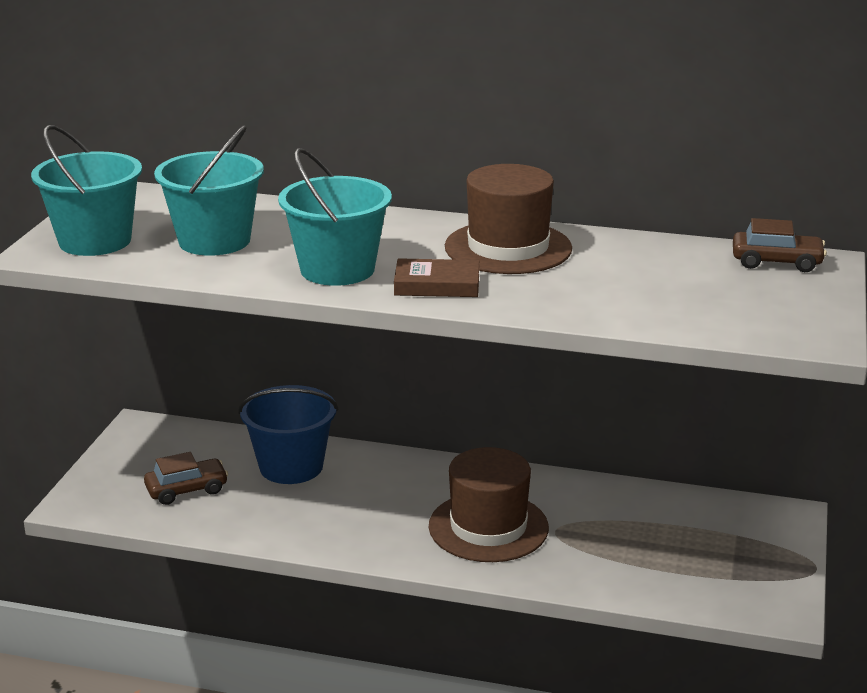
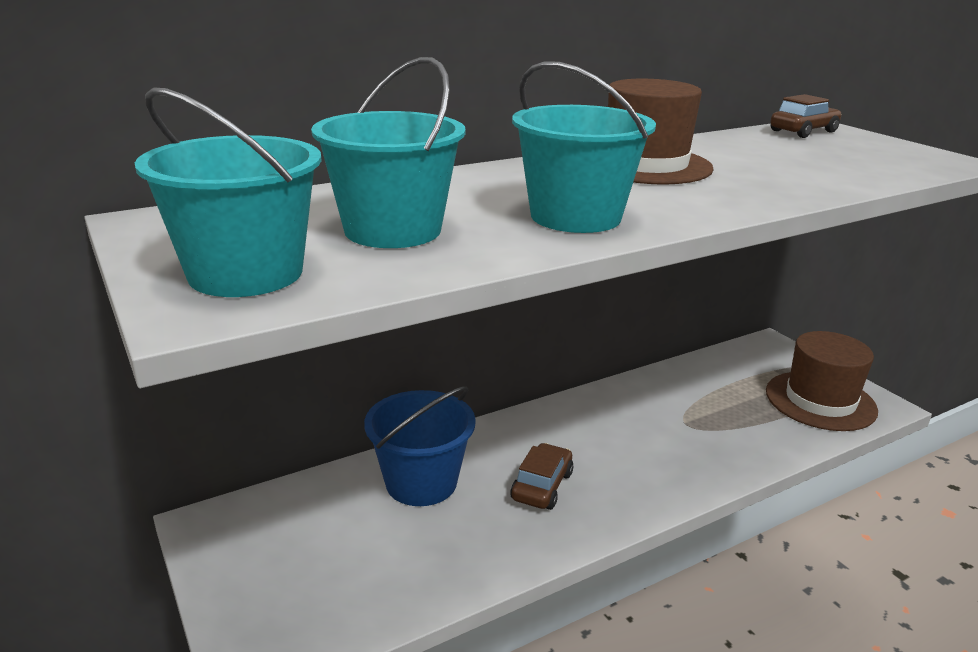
camera: 45 degrees left, 0 degrees up
brown car [144,452,228,505] -> brown car moved to [510,443,573,510]
brown book [394,258,479,297] -> none
brown hat [429,447,549,562] -> brown hat moved to [766,331,878,431]

